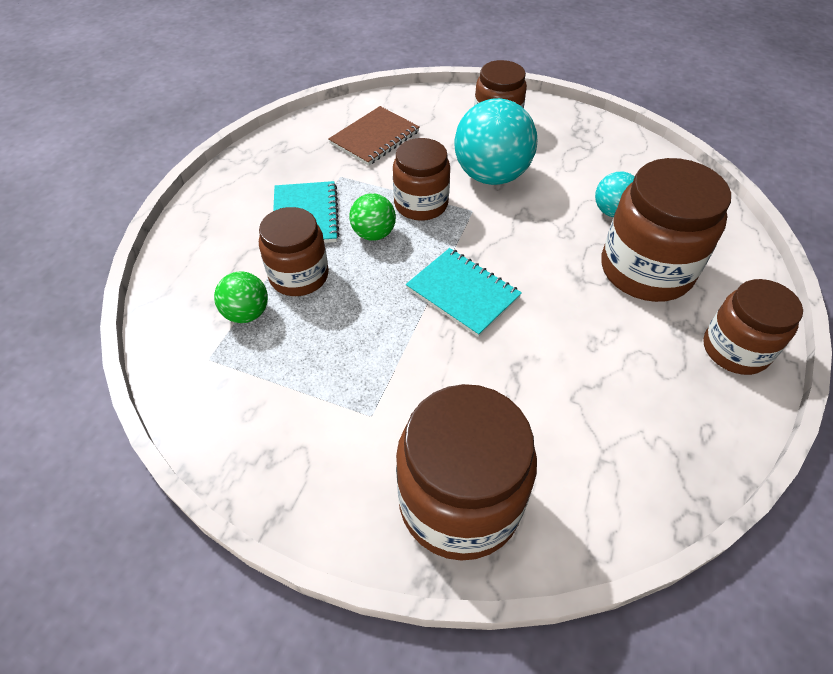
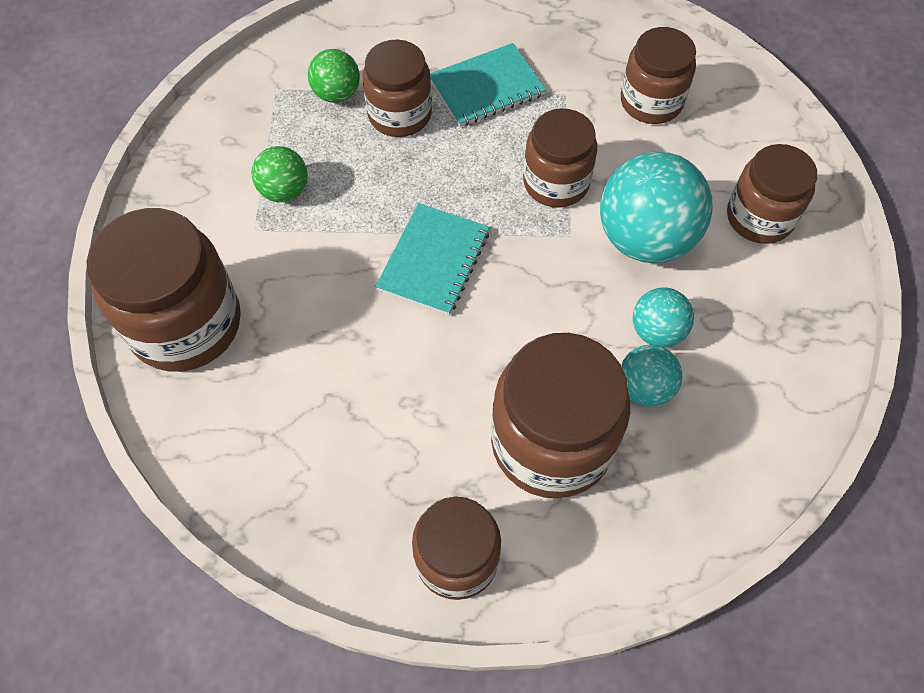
camera: 70 degrees right, 10 degrees up
brown notebook [328,106,420,166] -> brown jar [621,27,696,124]
green ball [349,193,396,241] -> green ball moved to [252,146,308,202]
none -> turquoise ball [633,288,694,347]

